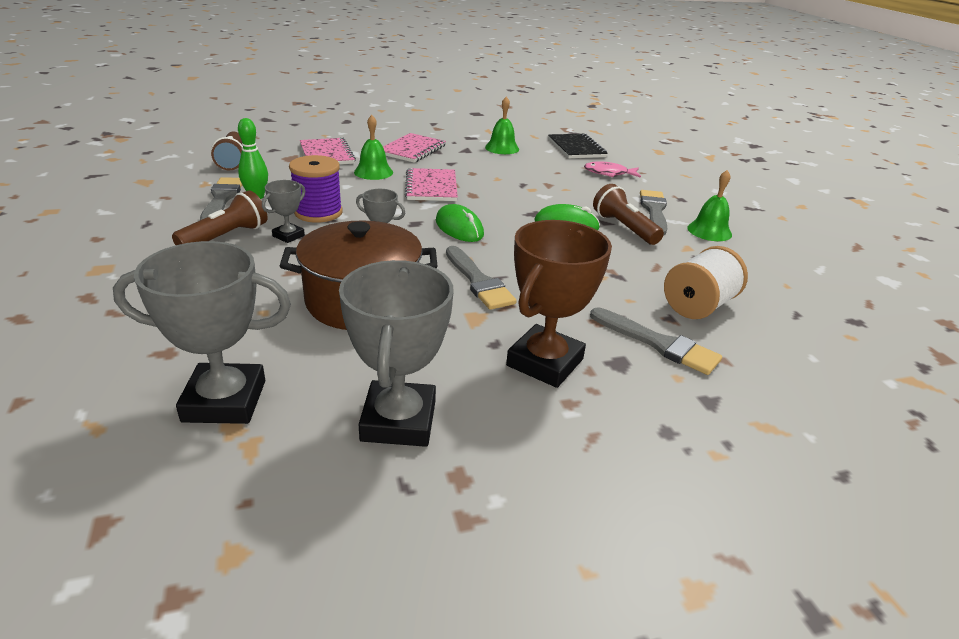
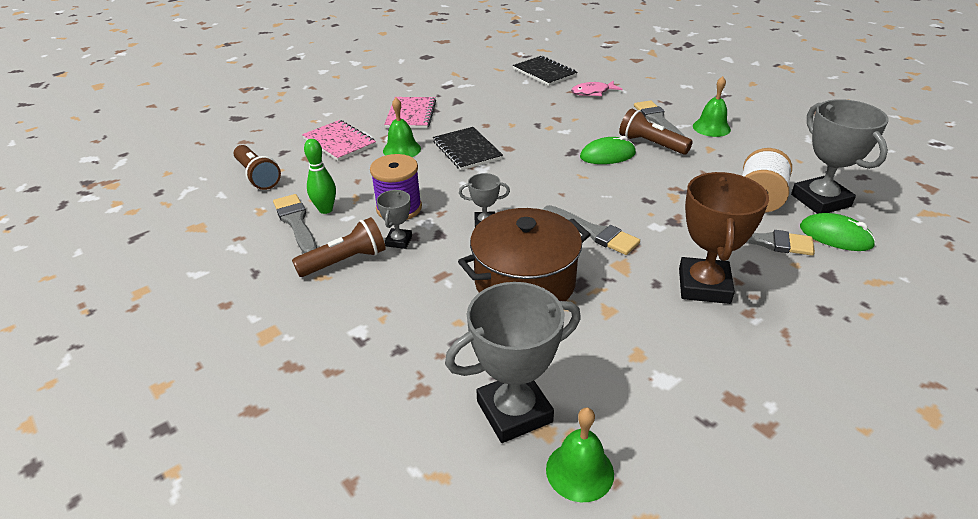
camera: 20 degrees left, 5 degrees up
brown flashlight [172,190,267,245] -> brown flashlight turned 45 degrees clockwise [292,217,385,277]
grey trophy [339,260,454,447] -> grey trophy moved to [791,99,889,214]
pink notebook [405,168,458,201] -> black notebook [433,127,503,170]
green mouse [436,204,484,242] -> green mouse moved to [800,213,876,251]
green bell [485,96,519,154] -> green bell moved to [546,407,614,502]

